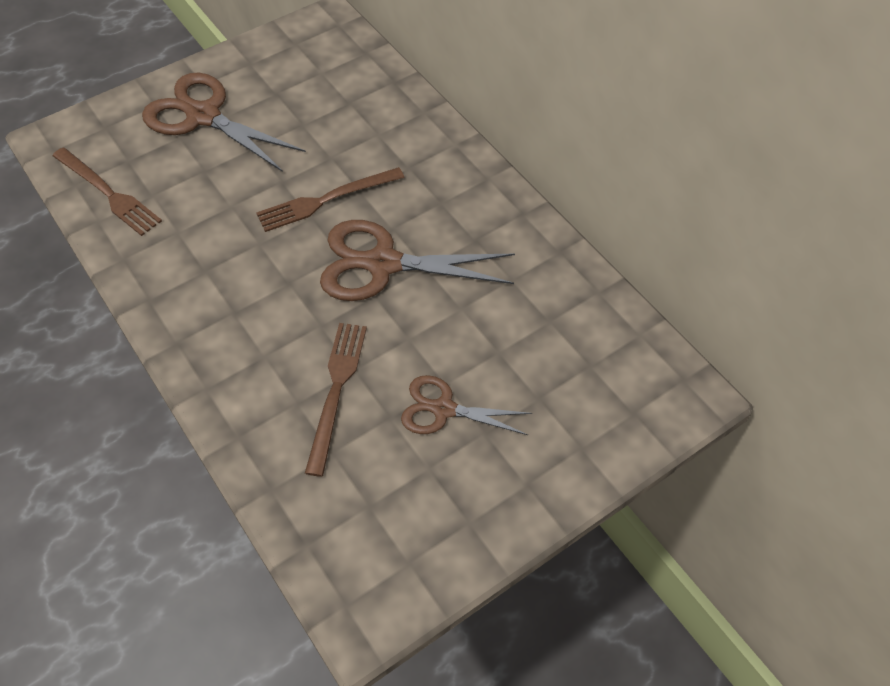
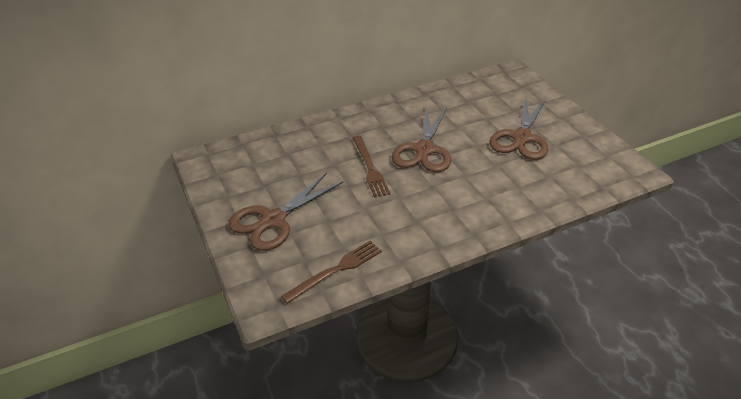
camera: 80 degrees left, 15 degrees down
brown fork [305,323,367,477] -> none
brown scissors [401,375,532,435] -> brown scissors [489,98,548,160], size x1.66

